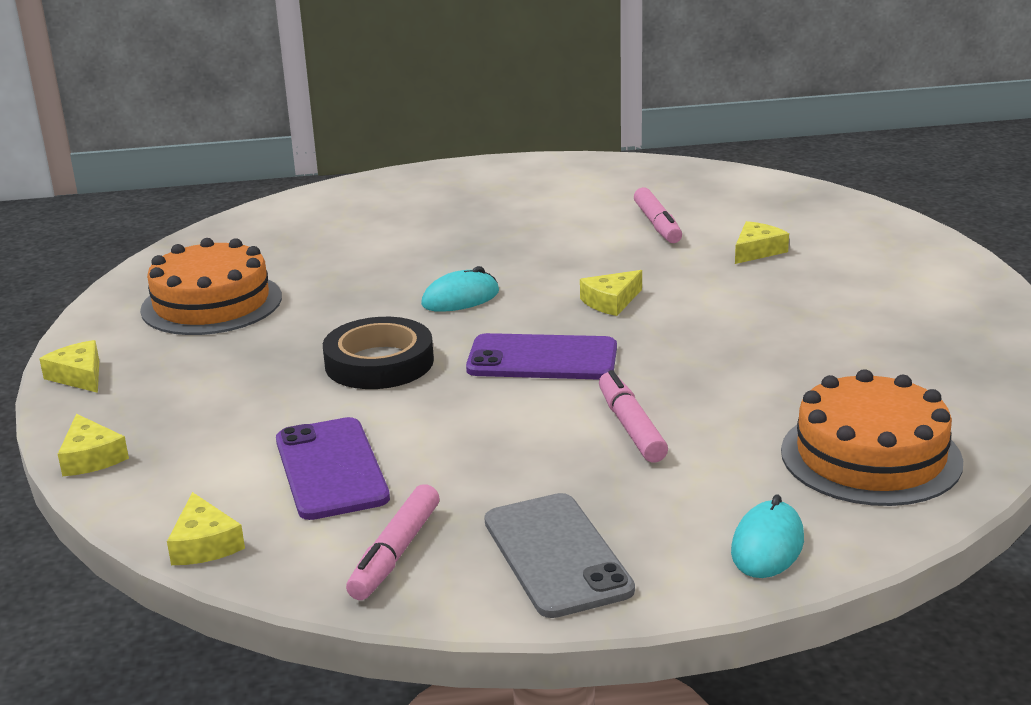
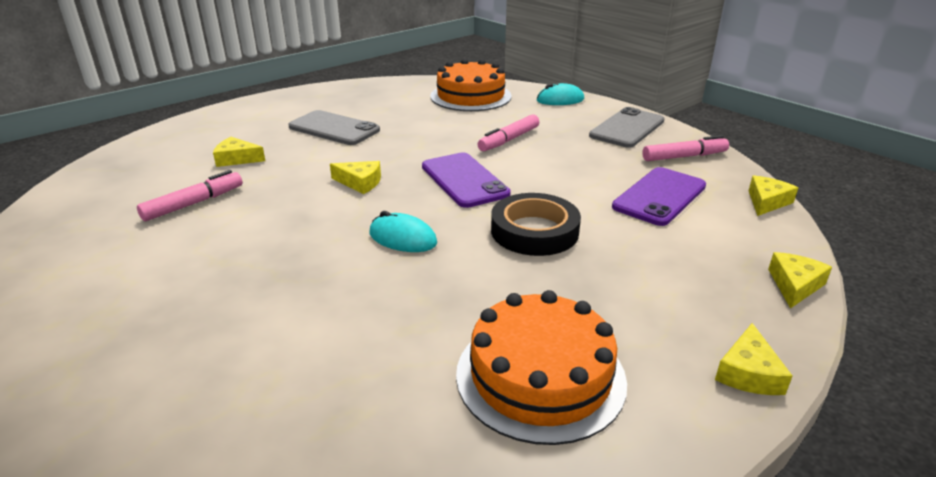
camera: 125 degrees left, 5 degrees up
none -> grey phone [288,110,380,145]

